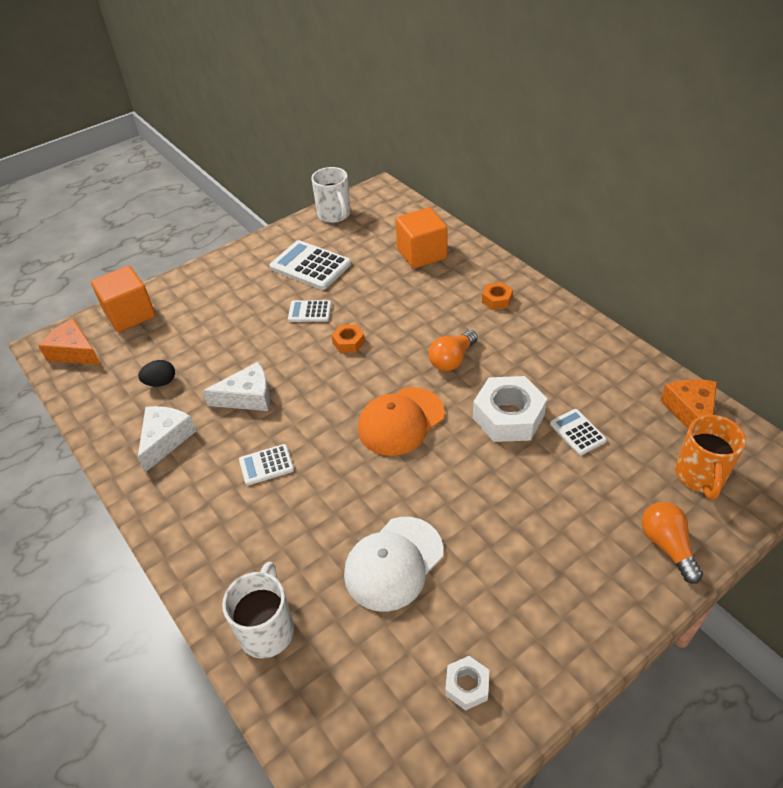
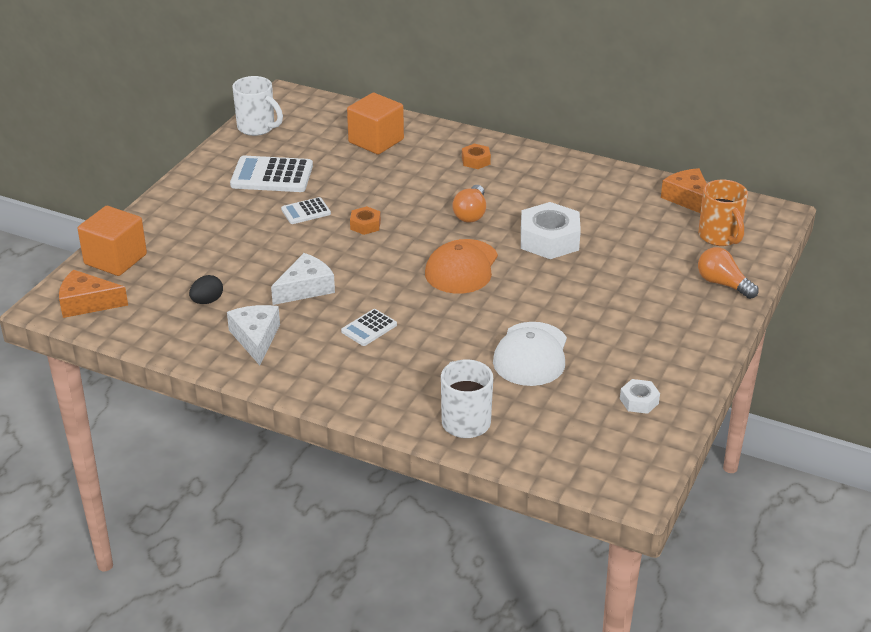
camera: 30 degrees left, 10 degrees down
white calculator [550,409,607,456] -> none

